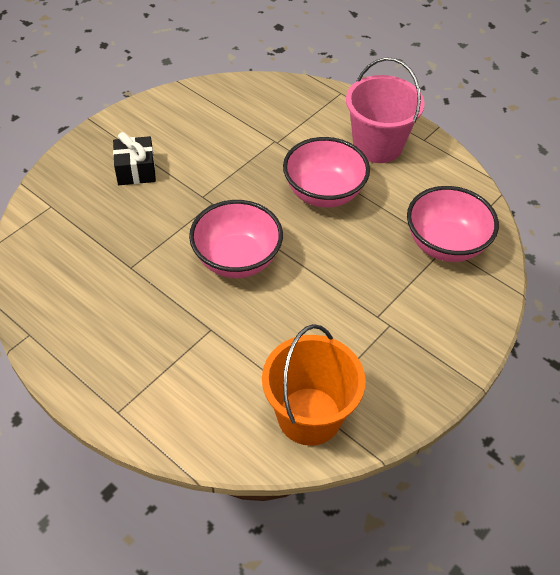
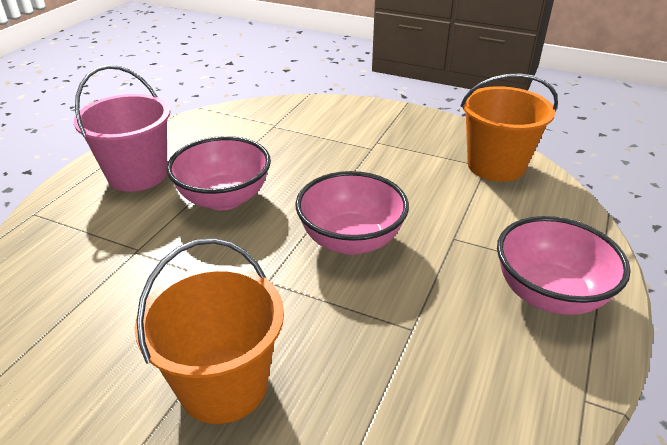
camera: 105 degrees left, 15 degrees down
black gift [113,132,156,185] -> orange bucket [134,238,284,424]
pink bowl [407,186,499,262] -> pink bowl moved to [497,216,631,315]

